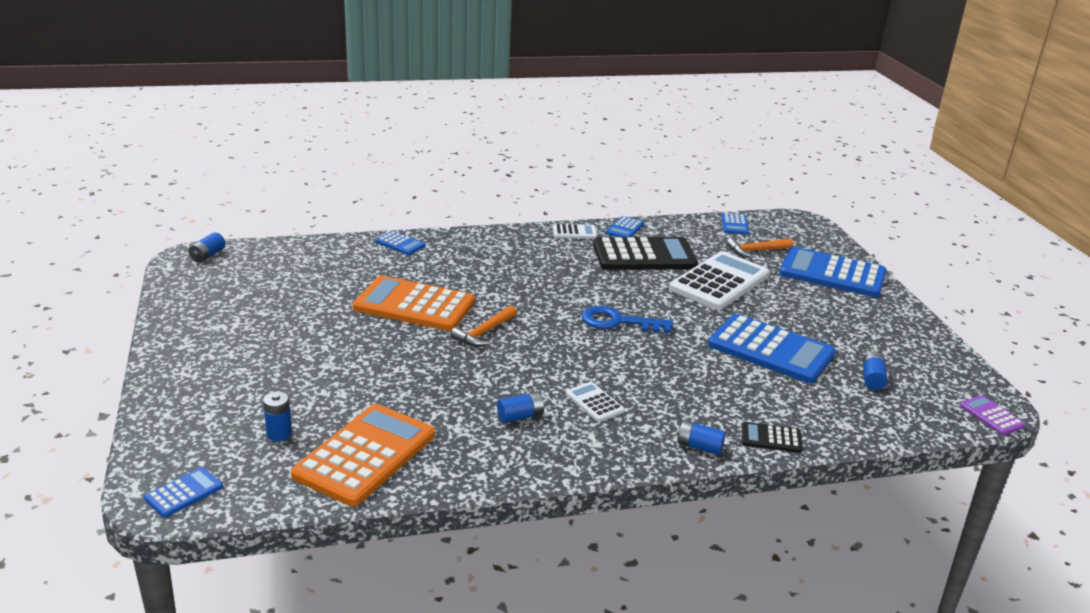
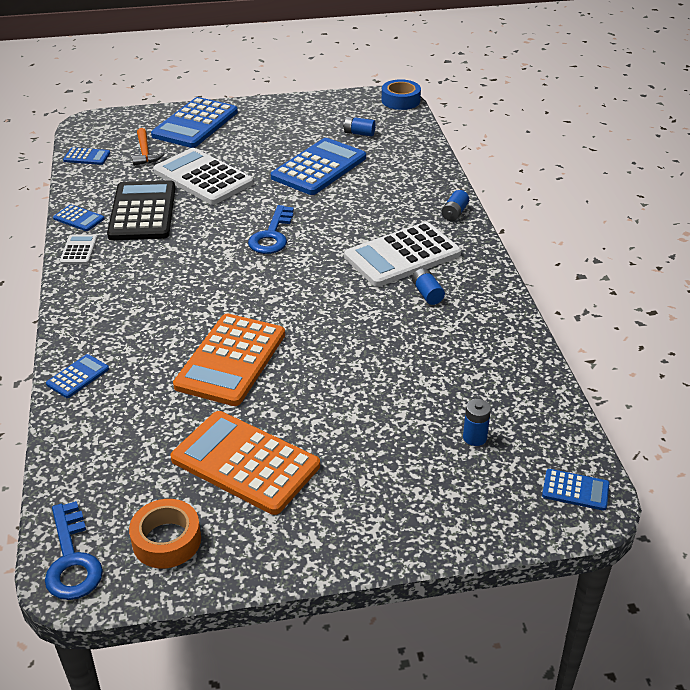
camera: 85 degrees left, 10 degrees up
blue calculator [144,467,223,518] -> blue calculator turned 150 degrees clockwise [542,469,609,511]
blue battery [189,232,225,262] -> blue key [45,501,103,600]
orange calculator [291,404,435,506] -> orange calculator moved to [170,411,320,515]
orange hammer [450,306,517,347] -> none
white calculator [566,382,625,422] -> white calculator [344,222,461,287], size x2.18
black calculator [742,422,803,453] -> none
purple calculator [960,395,1026,435] -> blue tape [382,79,421,110]
none -> orange tape [129,499,201,568]

